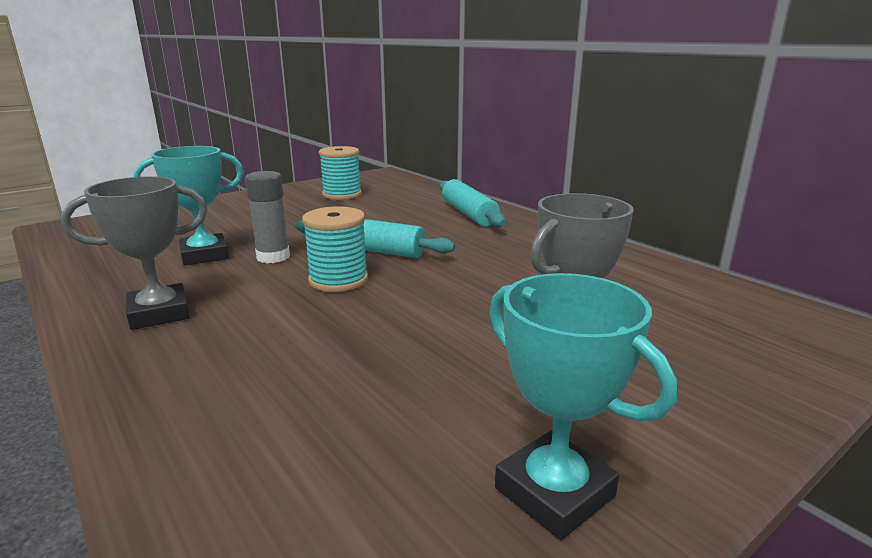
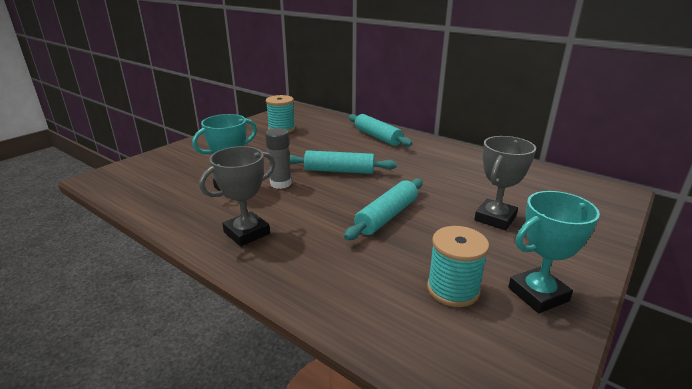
camera: 15 degrees left, 5 degrees up
turquoise spool [302,206,368,292] -> turquoise spool moved to [427,226,489,307]
turquoise trophy [489,273,677,540] -> turquoise trophy turned 60 degrees counterclockwise [508,191,600,313]
none -> turquoise rolling pin [344,178,423,240]

